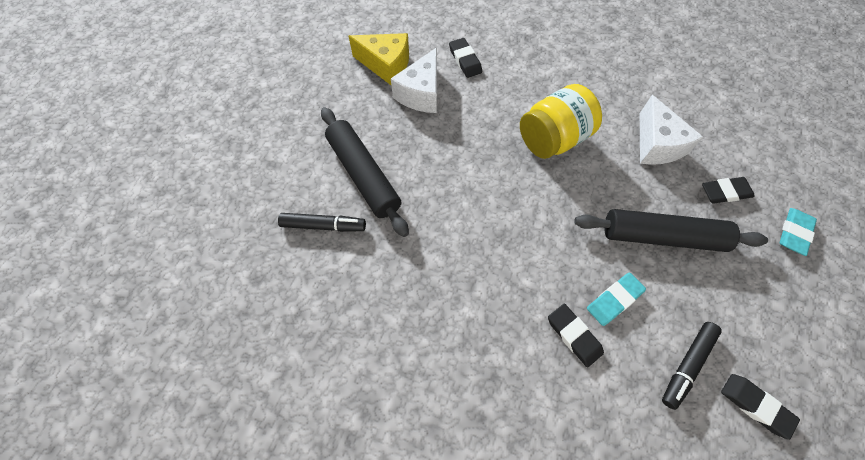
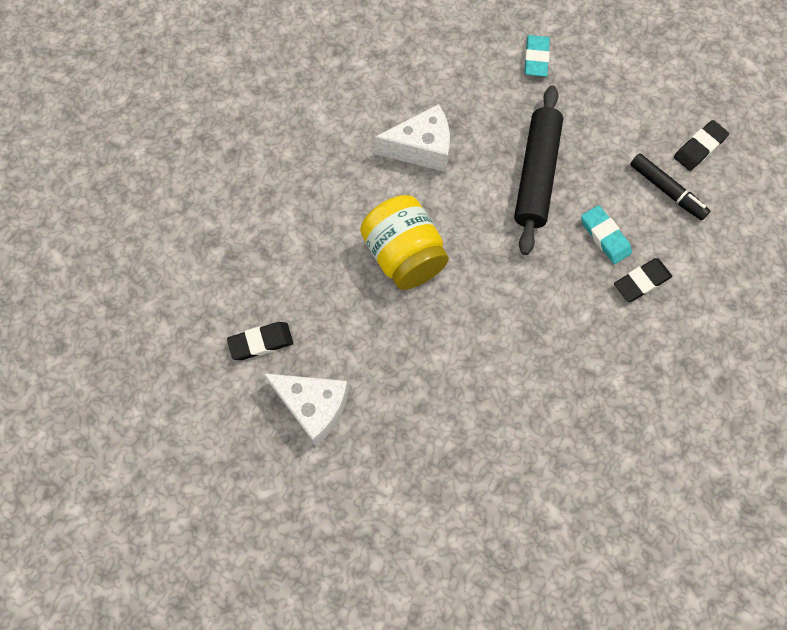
camera: 85 degrees left, 5 degrees up
black marker [278,213,366,232] -> none
black rolling pin [321,107,409,237] -> none
yellow cheese [349,33,409,85] -> none
black eraser [702,177,754,204] -> none
turquoise eraser [780,208,817,256] -> turquoise eraser turned 60 degrees clockwise [524,35,550,77]

